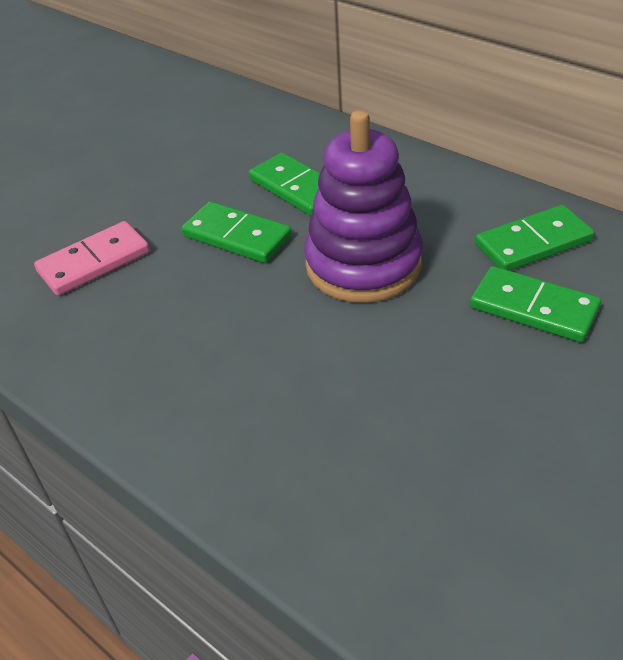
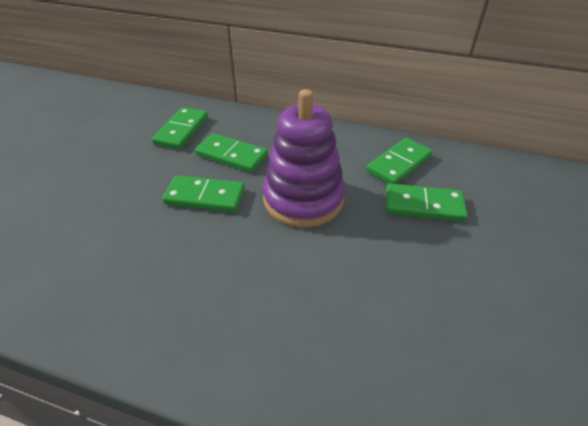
camera: 25 degrees left, 0 degrees up
pink domino [34,221,150,296] -> none
none -> green domino [152,107,208,150]

